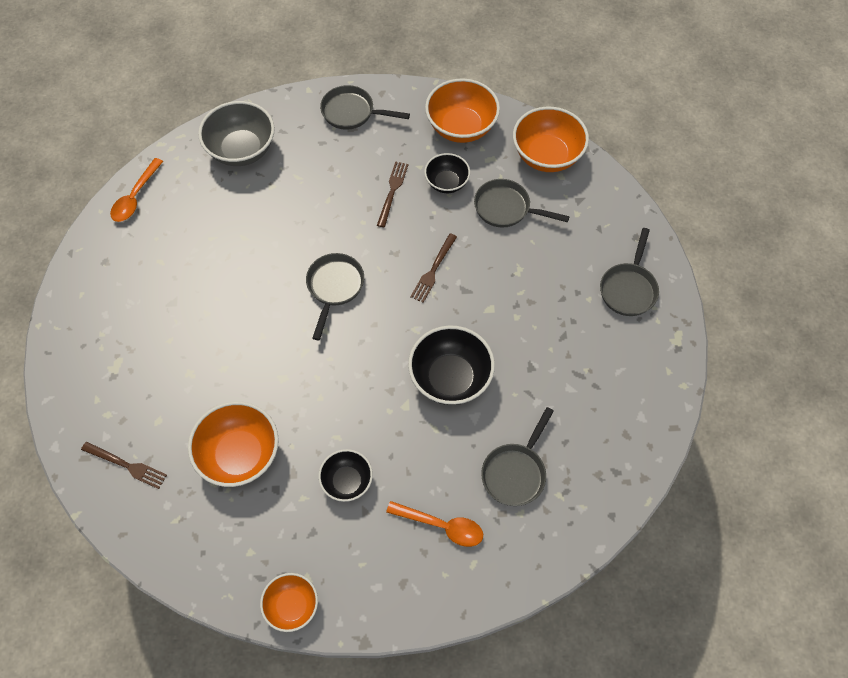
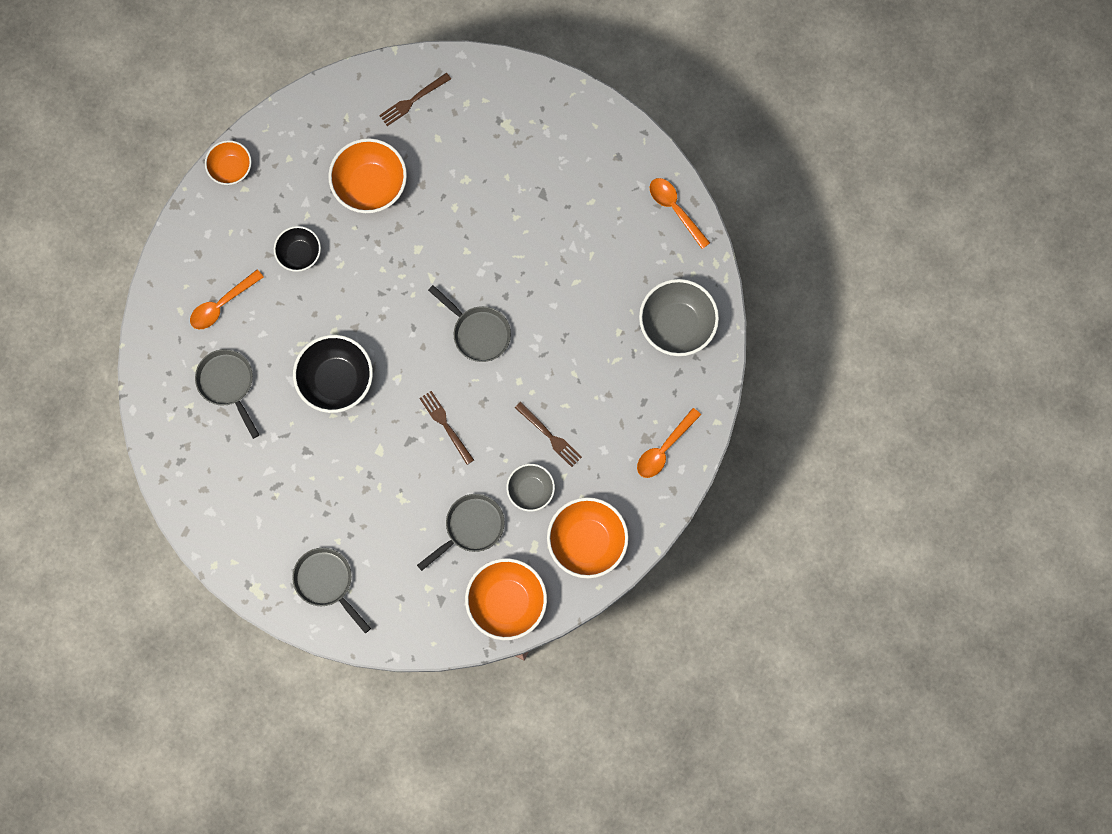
camera: 120 degrees right, 15 degrees up
grey pan [320,85,410,130] -> orange spoon [637,408,701,478]
black bowl [424,153,470,193] -> grey bowl [506,464,555,512]

